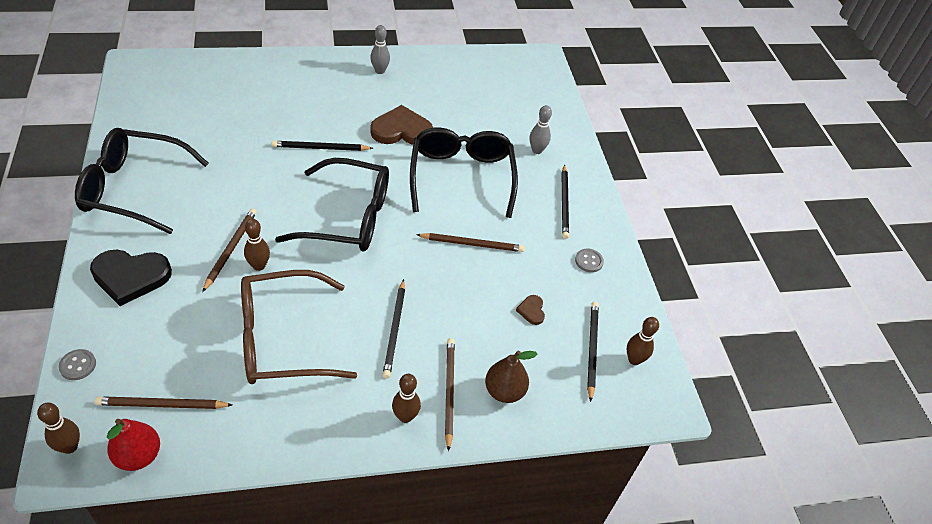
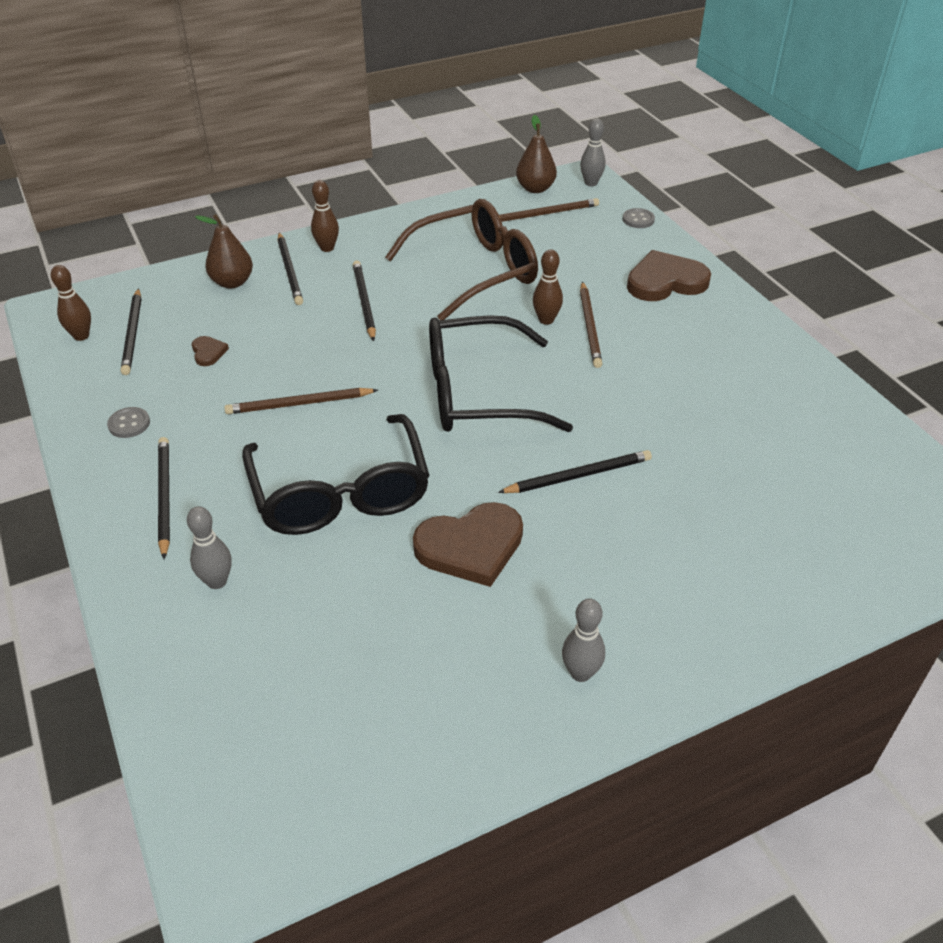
camera: 170 degrees right, 5 degrees down
brown bowling pin [37,403,80,454] -> grey bowling pin [580,118,606,186]
black glasses [75,128,209,234] -> none
black heart [90,250,172,306] -> brown heart [627,250,711,301]
red pear [107,419,160,471] -> brown pear [516,115,557,193]
brown pencil [445,338,455,452] -> black pencil [278,233,303,305]

